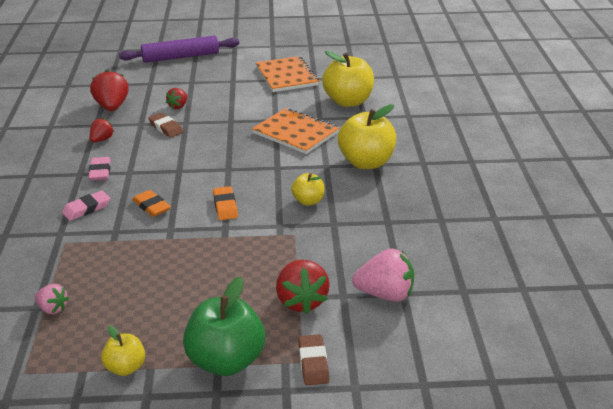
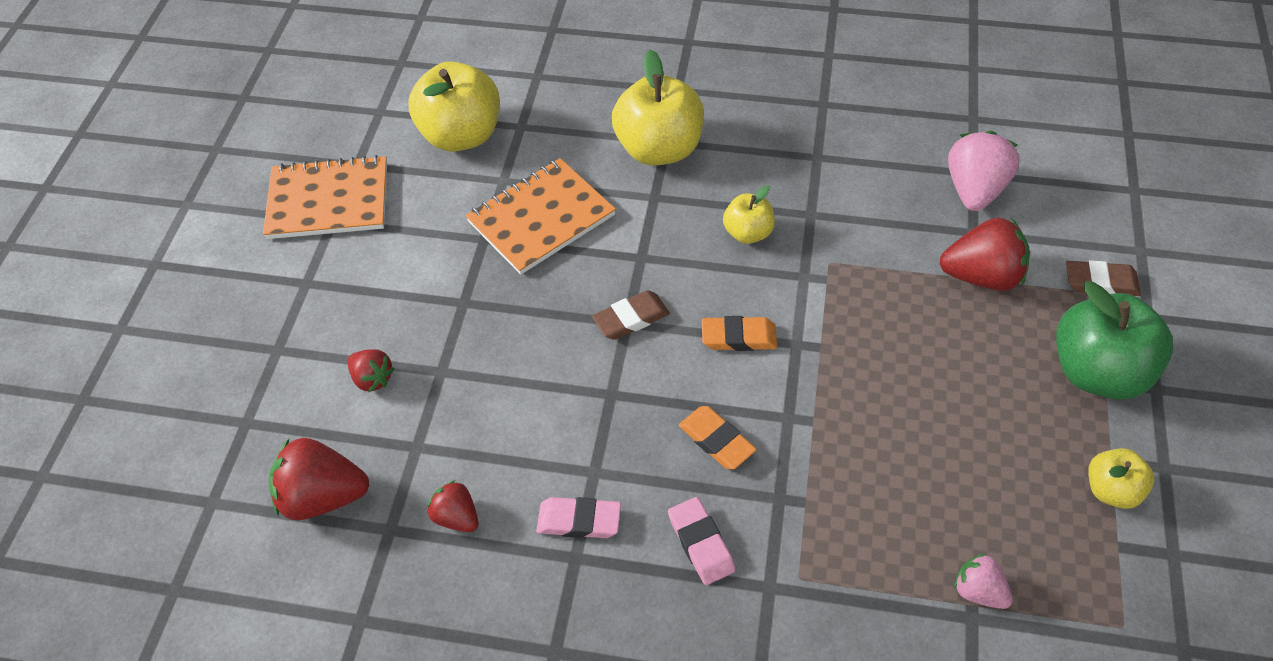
camera: 75 degrees left, 20 degrees up
pink strawberry [35,284,69,314] -> pink strawberry turned 90 degrees counterclockwise [954,553,1013,609]
purple rolling pin [119,36,239,63] -> none
orange eraser [132,190,171,217] -> orange eraser turned 75 degrees clockwise [679,406,756,469]
brown eraser [148,113,183,138] -> brown eraser moved to [592,290,670,340]

